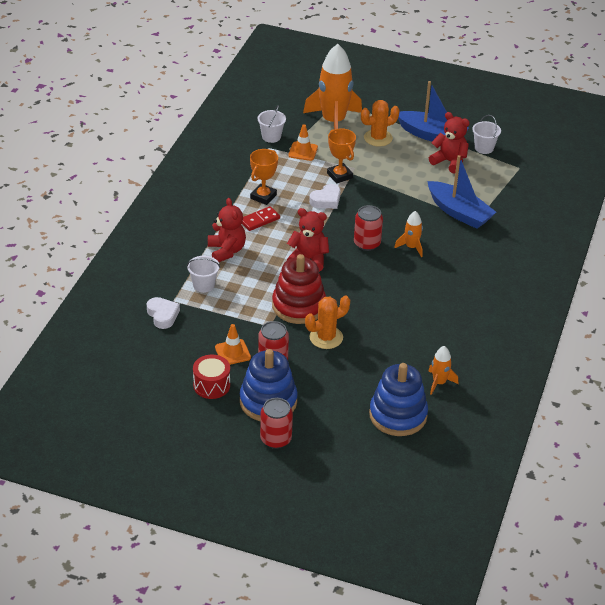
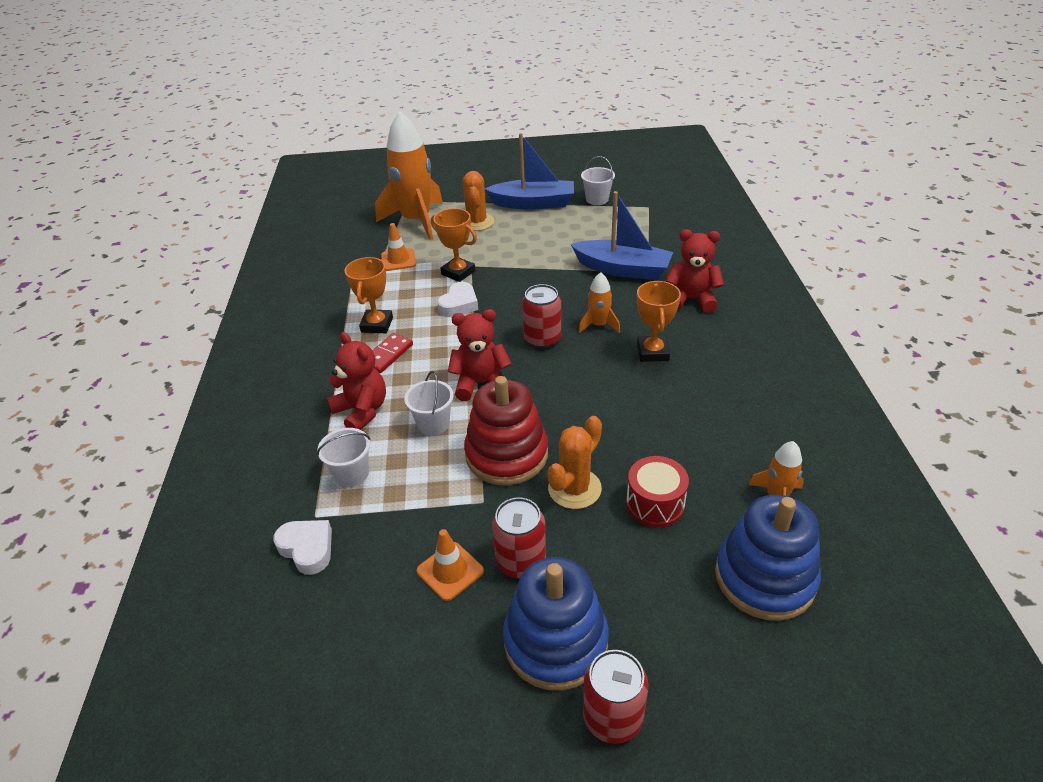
camera: 20 degrees left, 0 degrees up
red drum [193,355,230,399] -> red drum moved to [626,456,689,527]
white bucket [258,105,286,143] -> white bucket moved to [404,371,454,436]
orange cactus [361,100,400,146] -> orange cactus turned 45 degrees counterclockwise [463,171,494,231]
red teddy bear [429,112,470,174] -> red teddy bear moved to [665,230,724,313]
none -> orange trophy [637,281,681,362]

